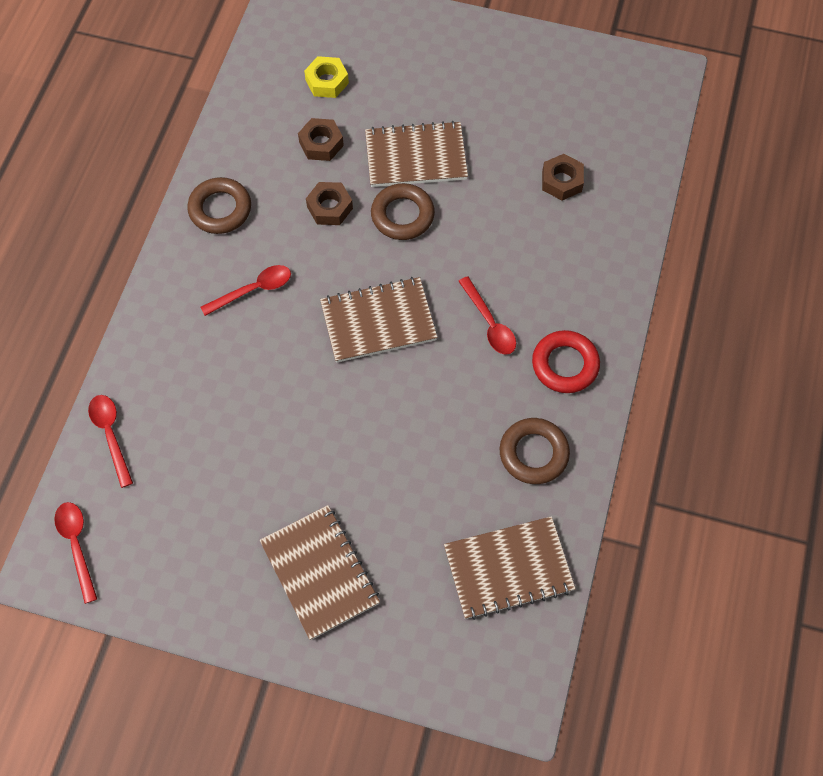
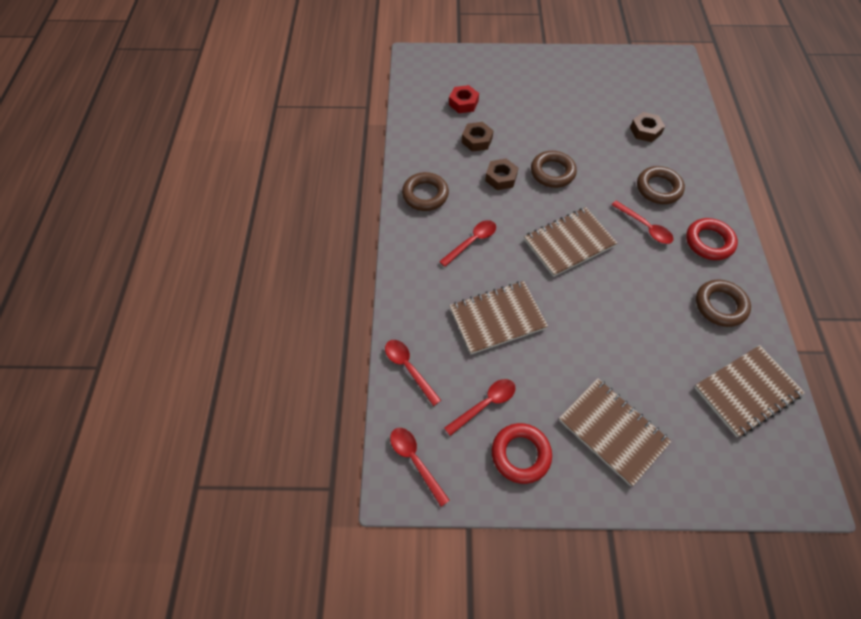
camera: 15 degrees left, 5 degrees down
yellow nut [304,56,349,98] -> red nut [449,85,479,113]
brown notebook [365,121,468,187] -> brown notebook moved to [449,281,548,354]
none -> red spoon [444,379,515,436]
none -> red ring [492,423,552,484]
none -> brown ring [637,166,685,204]

